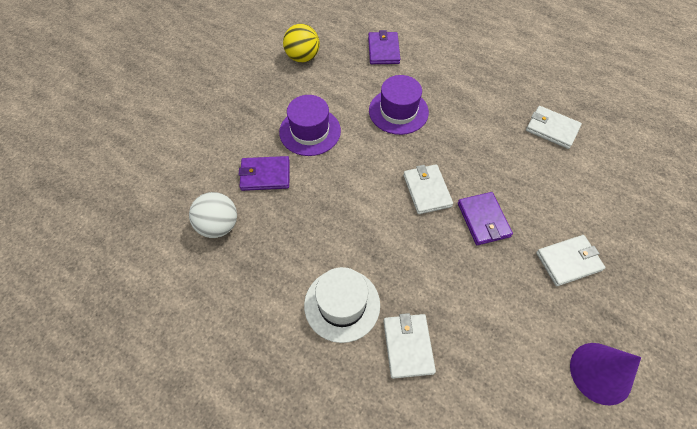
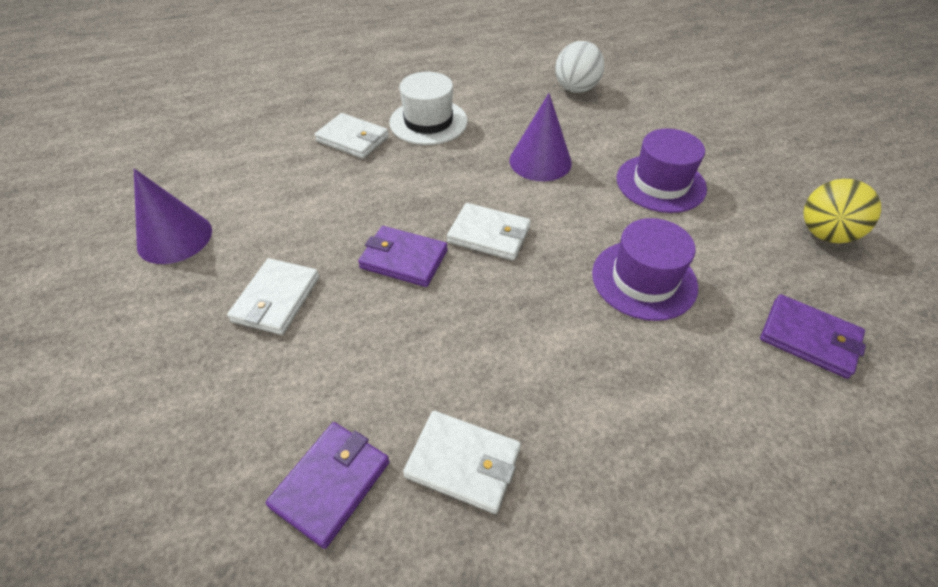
camera: 125 degrees right, 10 degrees down
purple wallet [239,156,290,191] -> purple wallet moved to [266,422,390,549]
white wallet [526,106,582,149] -> white wallet turned 45 degrees clockwise [403,411,521,514]
none -> purple cone [510,93,572,181]

